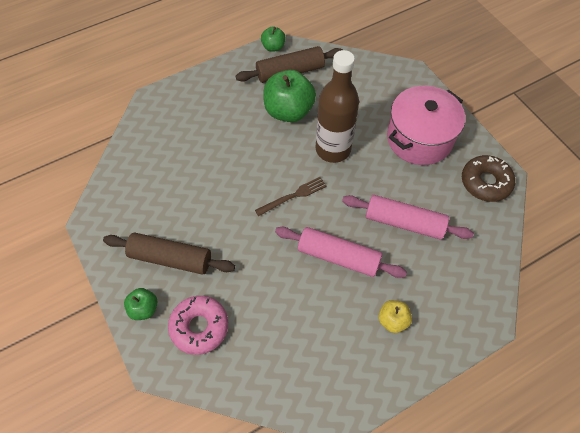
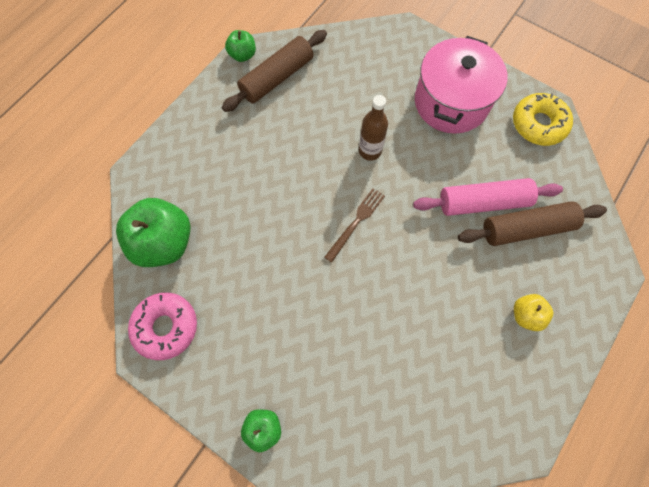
camera: 25 degrees left, 10 degrees up
brown rolling pin [103,233,235,275] -> brown rolling pin moved to [458,201,607,246]
pink donut [168,296,228,355] -> pink donut moved to [128,292,197,360]
green apple [263,70,316,122] -> green apple moved to [116,198,191,267]
pink rolling pin [275,227,407,278] -> none
brown bottle [316,50,359,163] -> brown bottle [359,95,388,161], size x0.56
brown donut [462,155,515,202] -> yellow donut [513,93,573,146]

